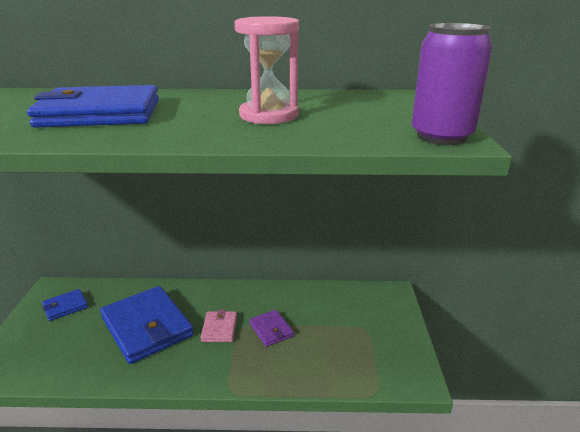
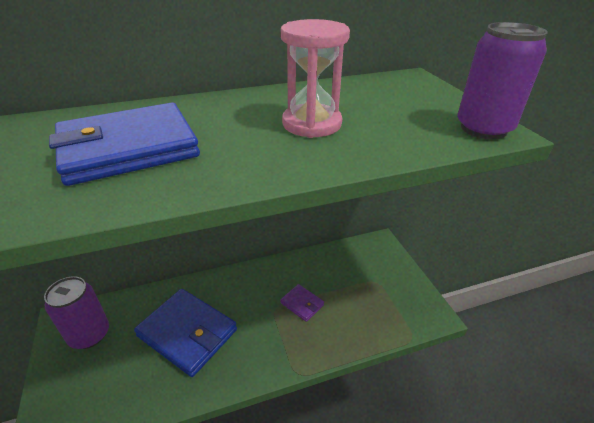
camera: 20 degrees left, 10 degrees up
blue wallet [42,289,88,321] -> purple can [44,276,109,349]
pink wallet [200,310,237,342] -> none

